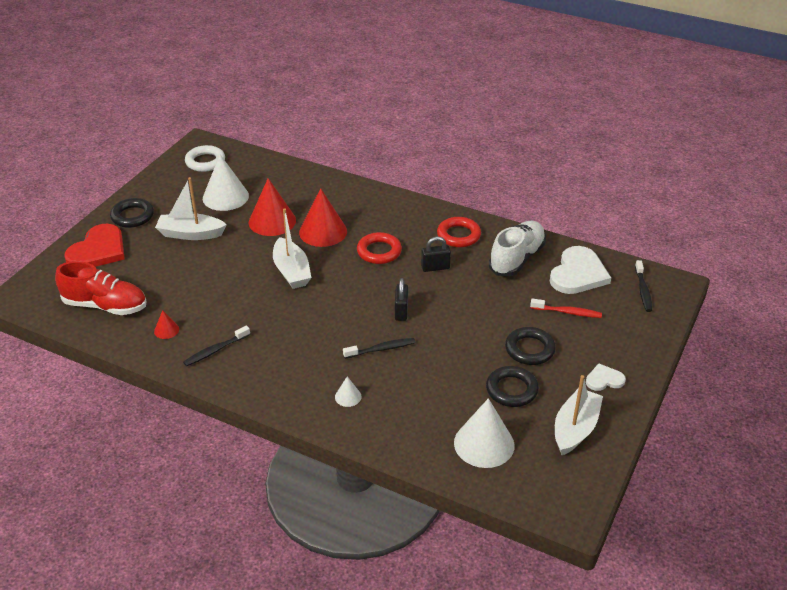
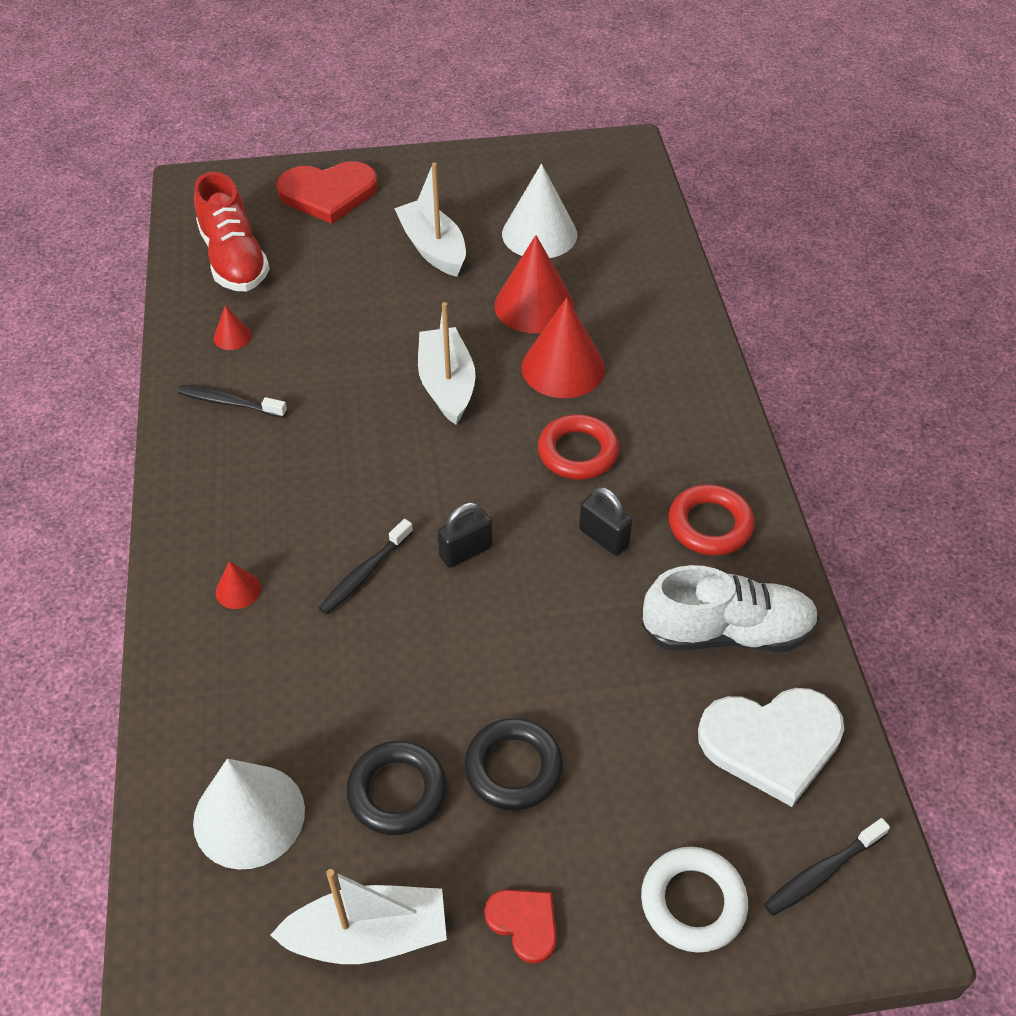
camera: 55 degrees right, 10 degrees up
black ring [110,198,154,228] -> none
white ring [185,145,225,172] -> white ring moved to [641,847,748,953]
white boat [273,209,311,289] -> white boat turned 135 degrees clockwise [418,302,476,425]
white cone [335,376,361,407] -> red cone [216,561,261,609]
black toothbrush [343,338,415,359] -> black toothbrush turned 90 degrees clockwise [319,519,413,615]
red toothbrush [530,299,602,318] -> none
white heart [586,364,626,391] -> red heart [484,889,556,964]

